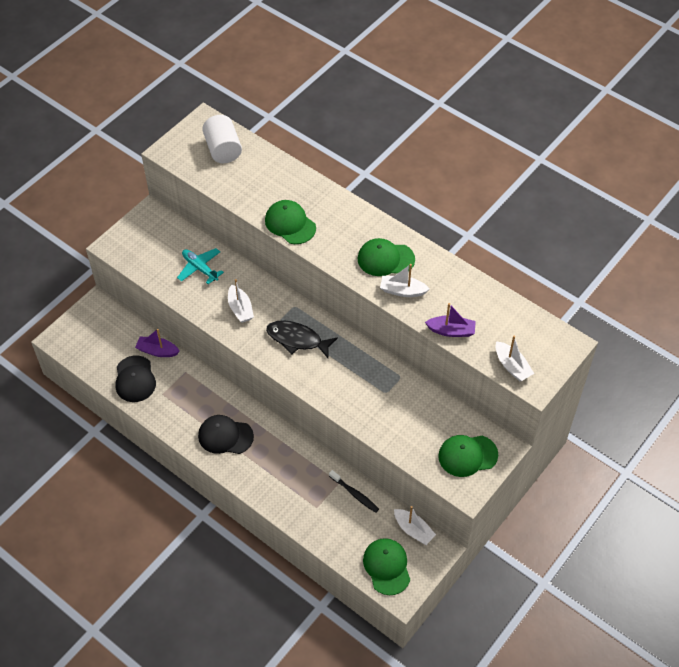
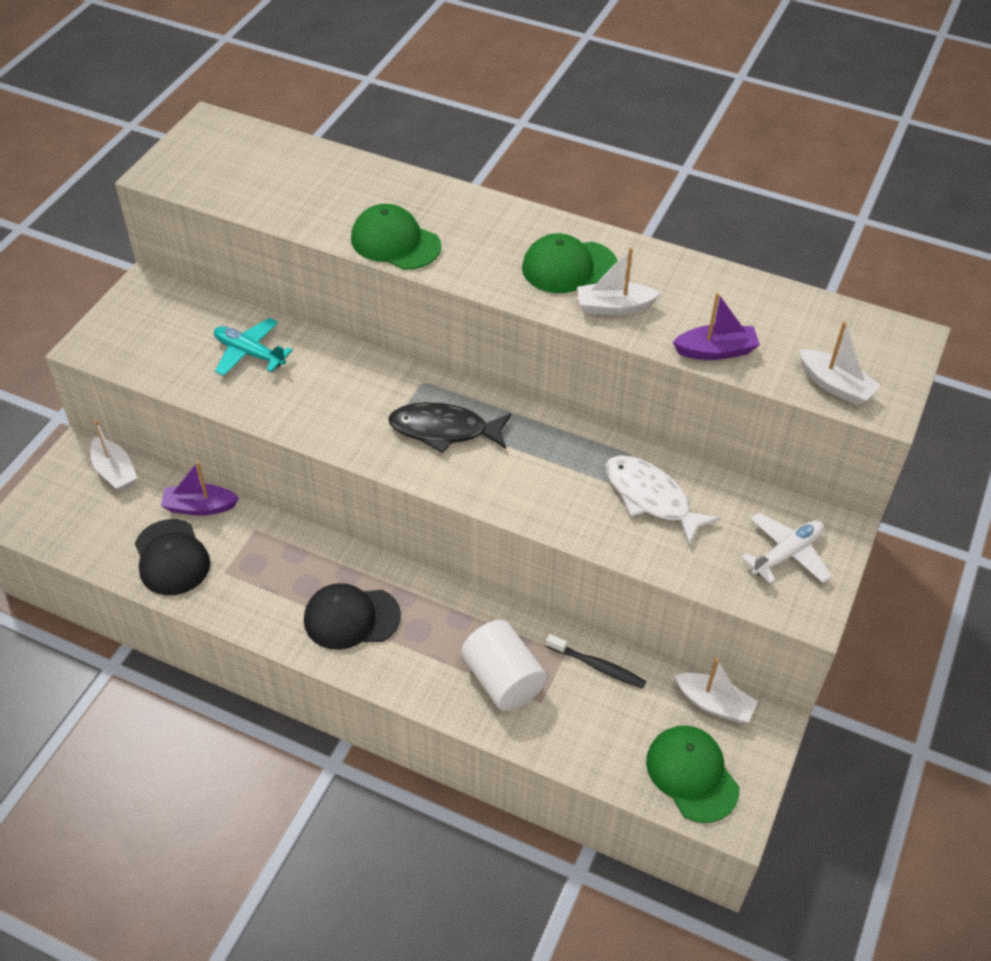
camera: 15 degrees left, 5 degrees down
white cylinder [202,115,242,163] -> white cylinder moved to [461,620,547,711]
white boat [228,279,254,323] -> white boat moved to [90,420,137,492]
green cap [438,435,498,477] -> white plane [741,513,832,584]
none -> white fish [605,455,720,545]

